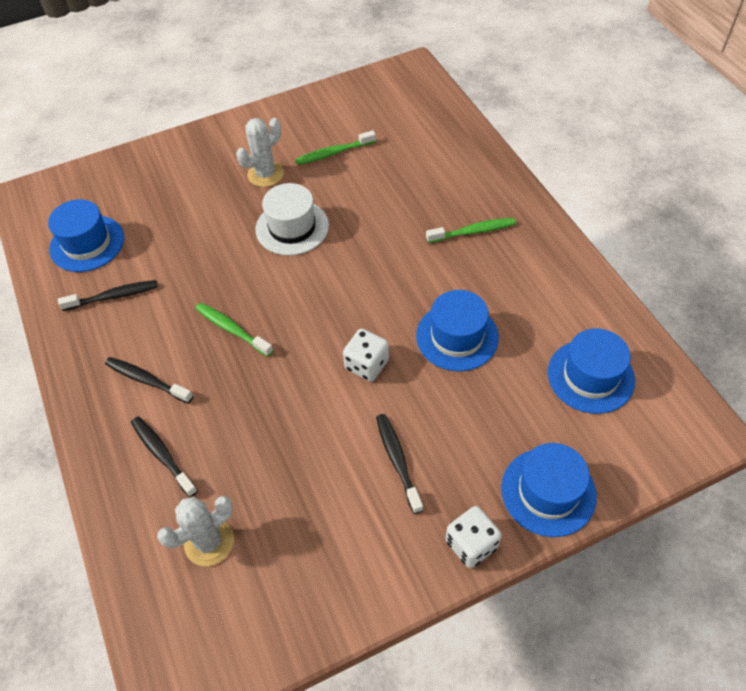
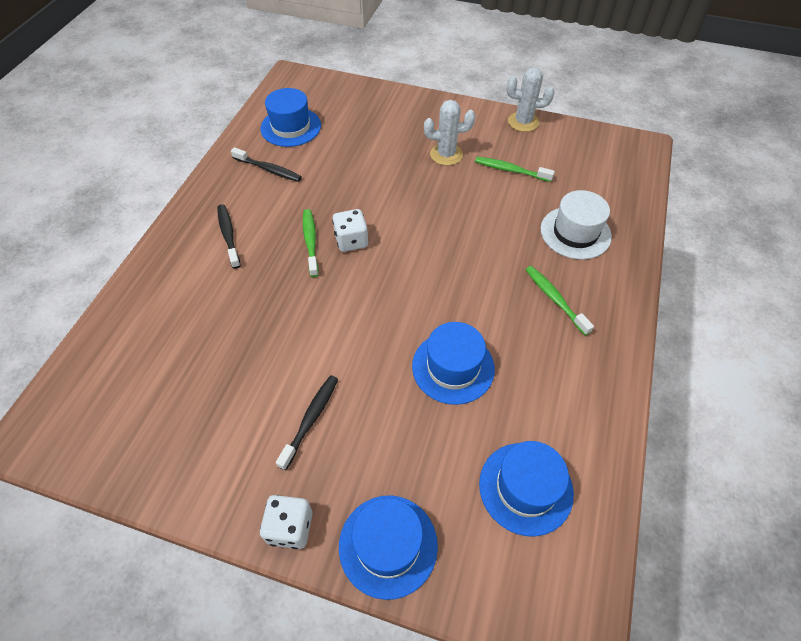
camera: 40 degrees right, 0 degrees up
black toothbrush [131,417,198,497] -> none
white cactus [157,495,234,566] -> white cactus moved to [507,67,554,132]
white hat [256,183,329,256] -> white hat moved to [541,190,612,260]
white dice [343,329,389,381] -> white dice moved to [332,209,368,252]
green toothbrush [426,218,516,243] -> green toothbrush turned 150 degrees counterclockwise [526,266,594,336]

